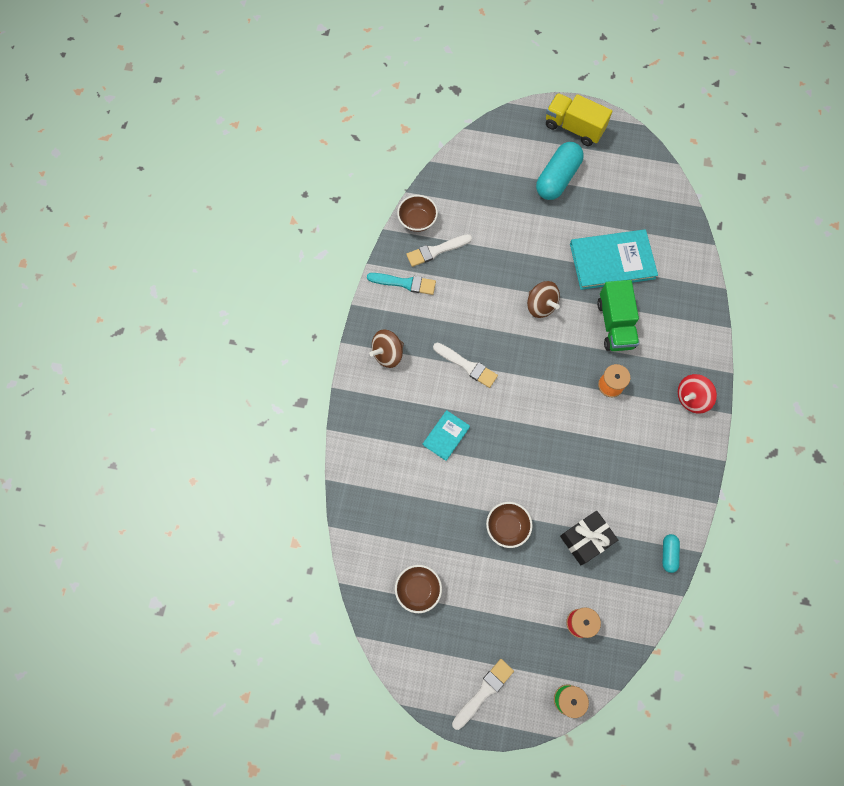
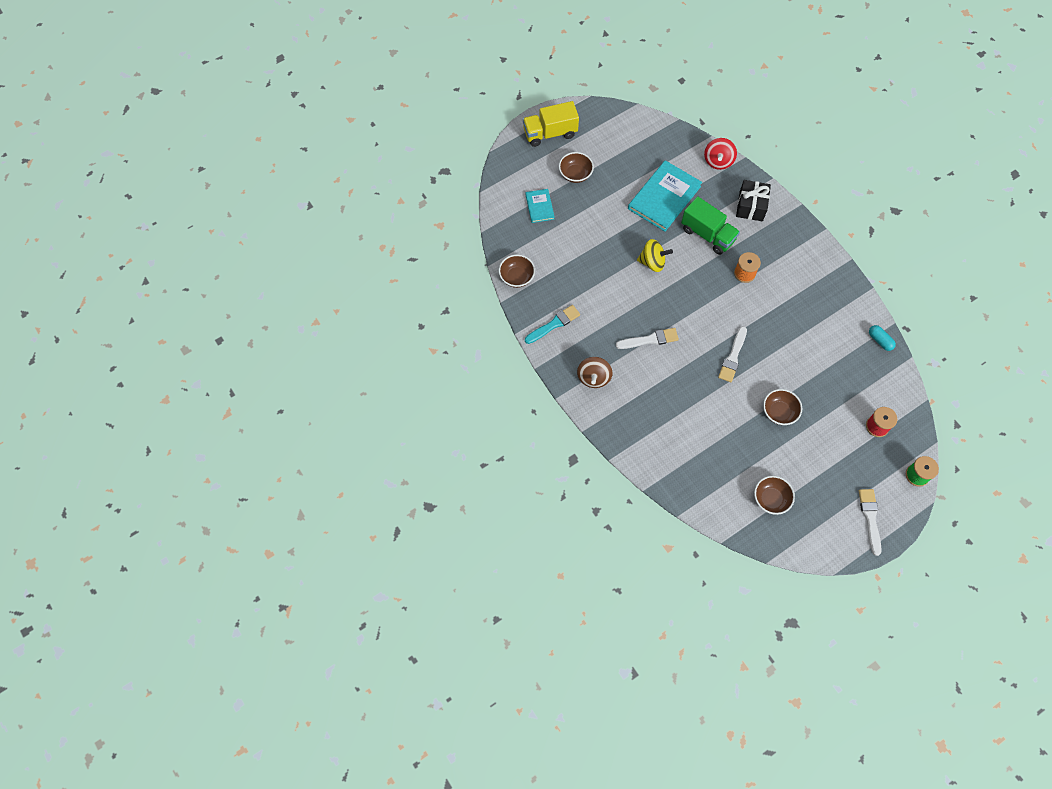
camera: 45 degrees left, 5 degrees down
white brush [406,234,472,267] -> white brush moved to [718,326,747,382]
turquoise book [423,410,470,461] -> turquoise book moved to [525,189,555,223]
brown spinning top [527,281,560,318] -> yellow spinning top [637,239,673,272]
turquoise capsule [536,142,584,200] -> brown bowl [559,152,594,183]
black gift [560,511,618,565] -> black gift moved to [736,180,771,222]
red spinning top [678,374,717,414] -> red spinning top moved to [704,138,737,170]

